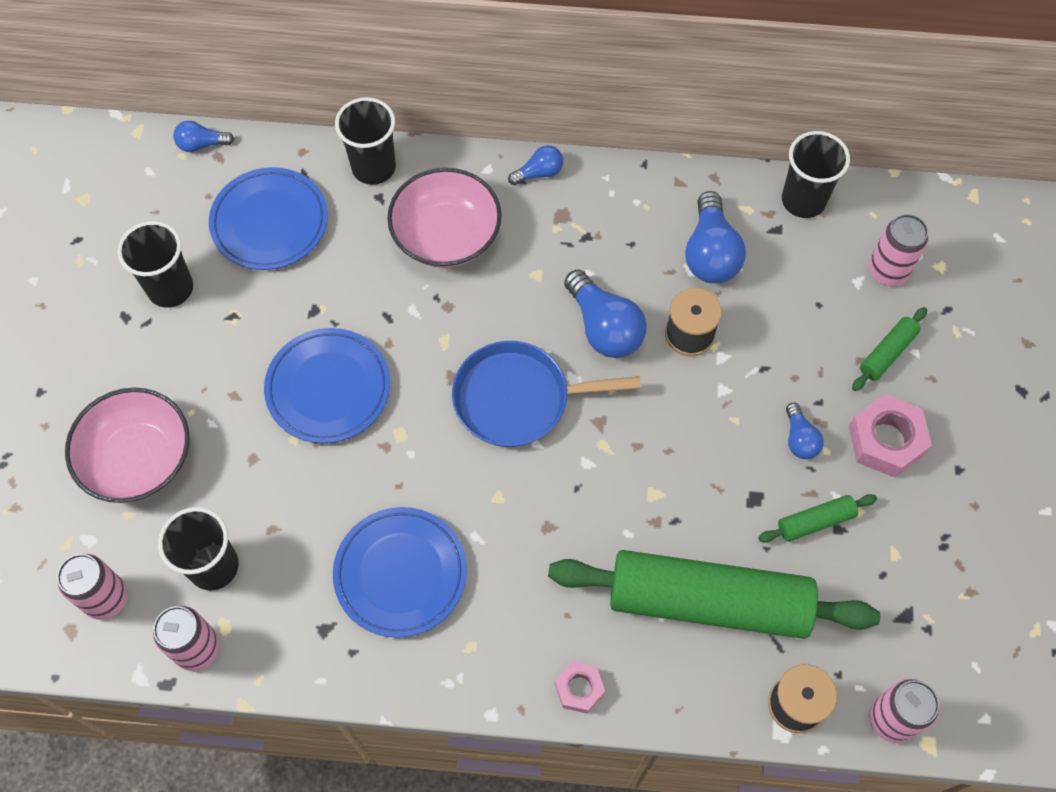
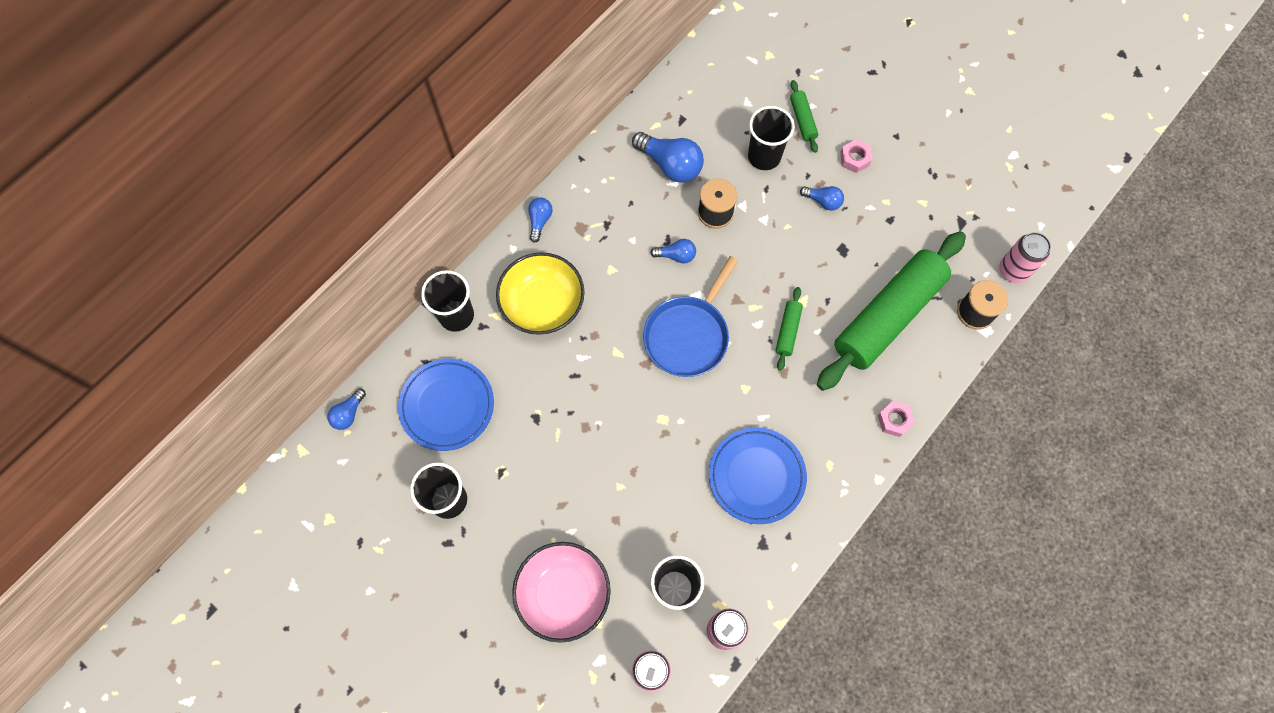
camera: 55 degrees left, 5 degrees up
blue plate [264,328,390,443] -> none
pink bowl [387,168,502,268] -> yellow bowl [496,252,585,335]
blue light bulb [564,269,646,358] -> blue light bulb [650,239,696,263], size x0.55
green rolling pin [758,494,877,543] -> green rolling pin moved to [776,287,803,371]
black cup [782,131,850,218] -> black cup moved to [748,106,795,170]
pink nut [849,394,932,477] -> pink nut [840,139,872,173], size x0.59
pink can [869,214,929,286] -> none

